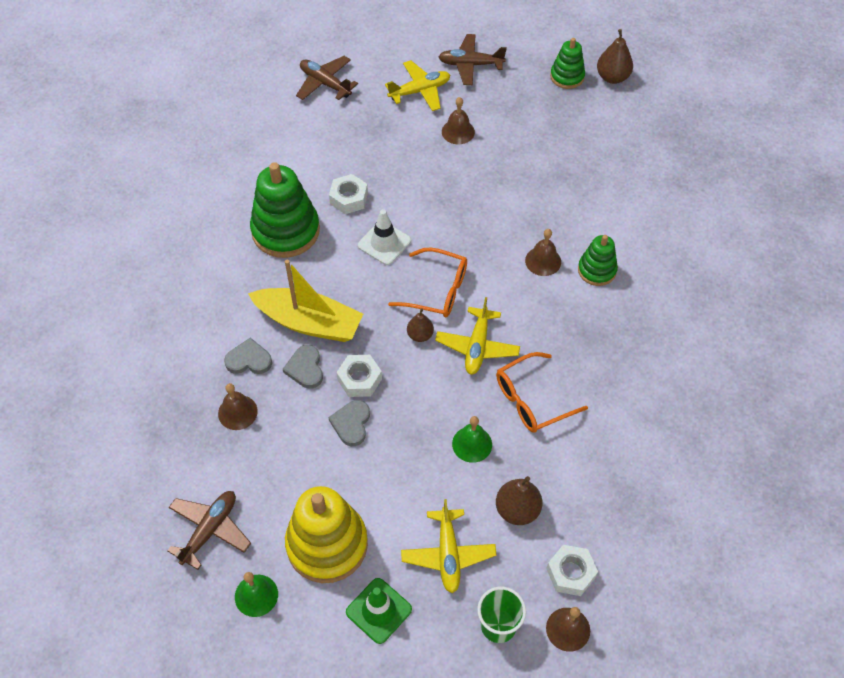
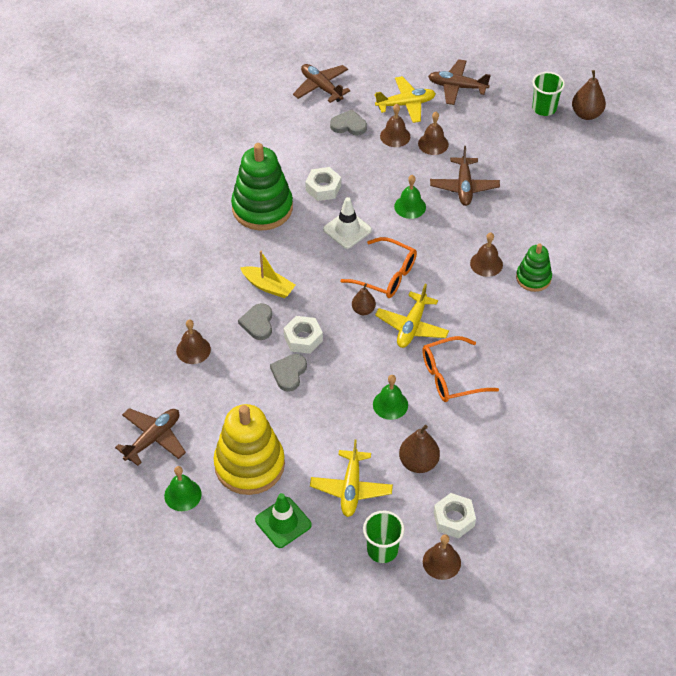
camera: 10 degrees right, 5 degrees down
grey heart [224,338,272,374] -> grey heart moved to [330,109,367,135]
yellow boat [248,260,363,342] -> yellow boat [240,251,295,298], size x0.58
green stacking toy [550,38,585,89] -> green cup [532,72,565,116]
none -> brown bell [380,104,410,147]
none -> green bell [394,175,426,219]
none -> brown plane [430,146,500,206]

